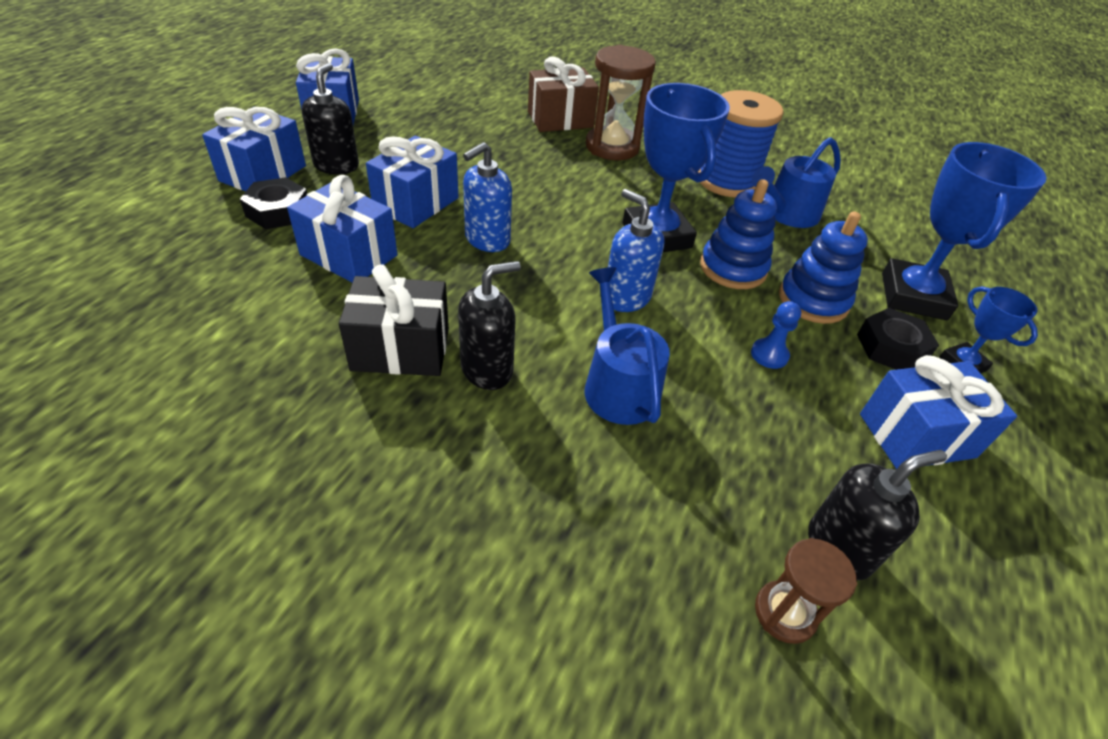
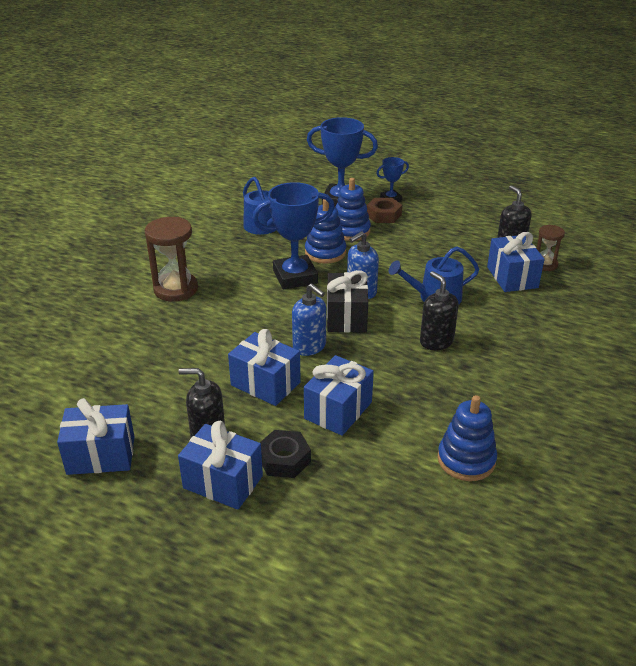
camera: 85 degrees left, 10 degrees down
black gift [339,264,449,376] -> black gift moved to [327,270,368,332]
brown gift [528,57,599,132] -> none
blue spool [698,90,784,197] -> none
blue pawn [751,301,801,369] -> none
black nut [857,308,939,370] -> brown nut [367,198,402,223]
blue gift [860,355,1017,469] -> blue gift moved to [487,232,545,292]
none -> blue stacking toy [437,395,497,481]

